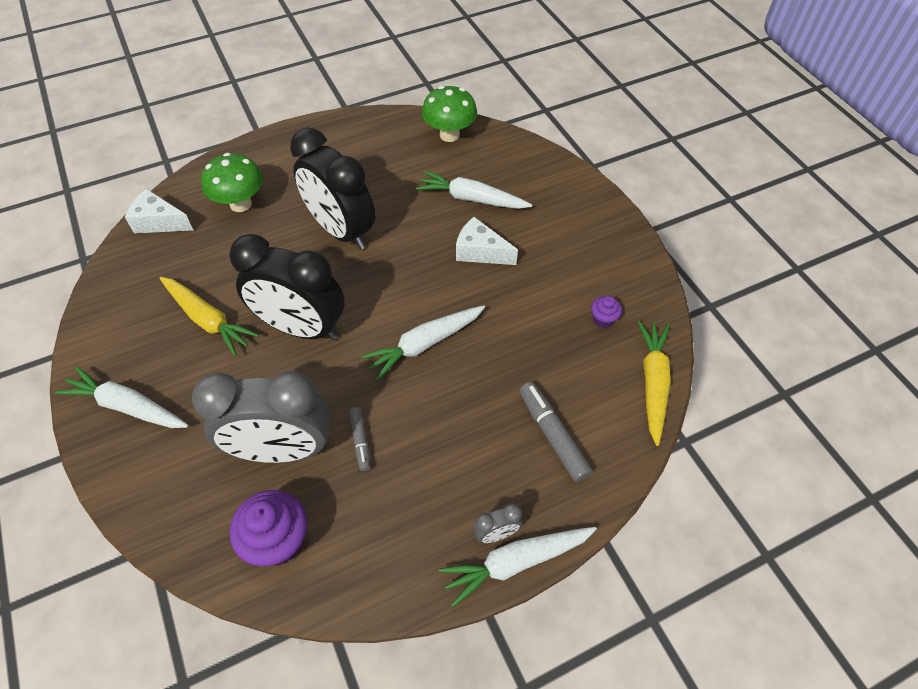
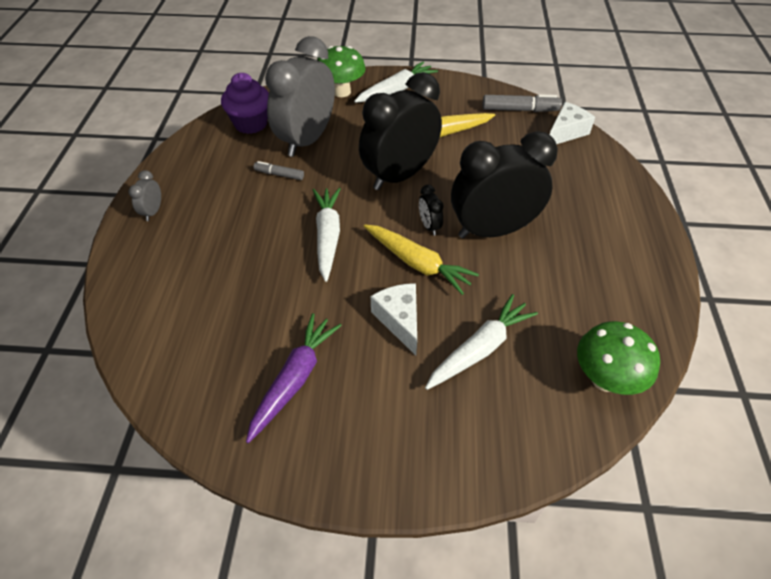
camera: 120 degrees right, 5 degrees down
green mushroom [201,153,263,212] -> green mushroom moved to [317,46,366,97]
white carrot [439,527,597,607] -> none
white cheese [456,217,518,265] -> white cheese turned 75 degrees counterclockwise [371,283,417,356]
grey marker [519,382,592,482] -> grey marker moved to [483,94,562,112]
purple cupcake [591,296,622,328] -> none
yellow carrot [638,321,671,446] -> yellow carrot moved to [364,224,479,295]
none -> purple carrot [246,313,342,443]
none -> black clock [419,185,444,236]

